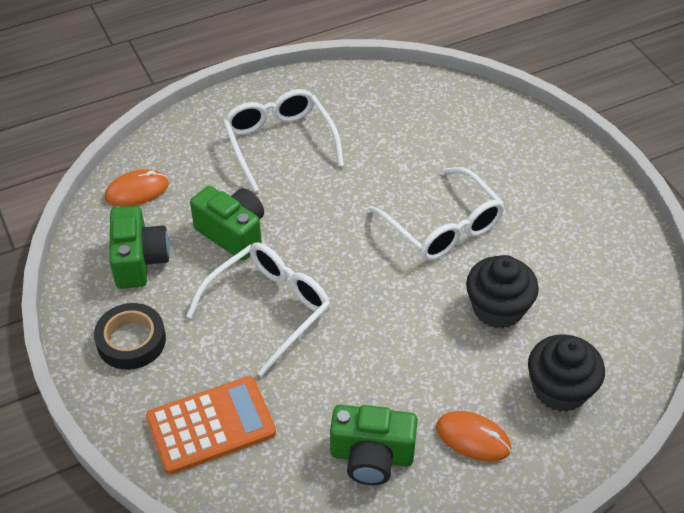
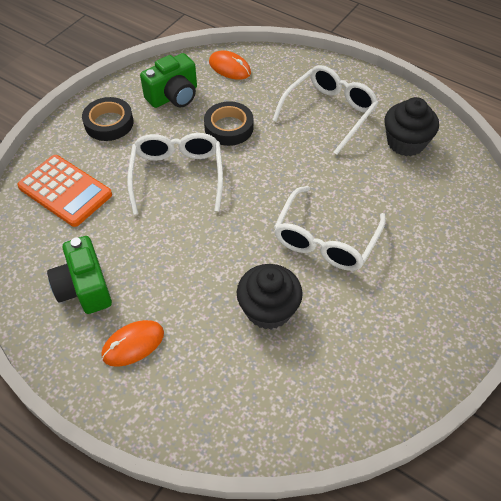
camera: 60 degrees right, 5 degrees up
white glasses [186,242,330,376] -> white glasses turned 105 degrees counterclockwise [127,133,223,215]
green camera [190,186,264,261] -> black tape [204,101,254,146]
orange mouse [436,411,511,462] -> orange mouse turned 60 degrees clockwise [101,320,164,367]
black cupcake [528,334,605,412] -> black cupcake moved to [385,97,439,156]

